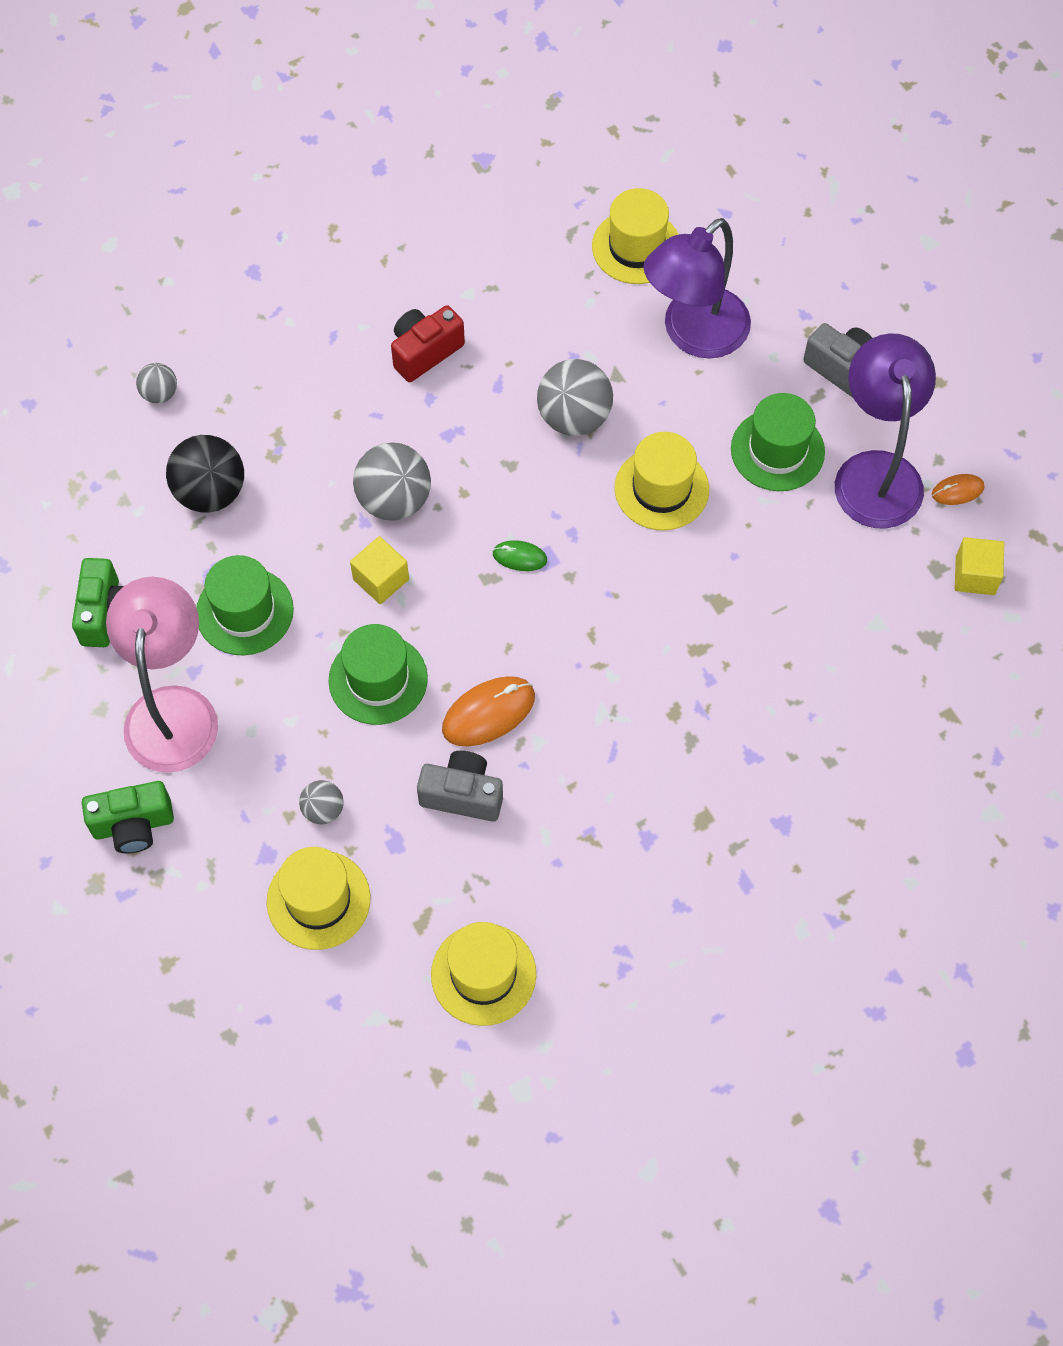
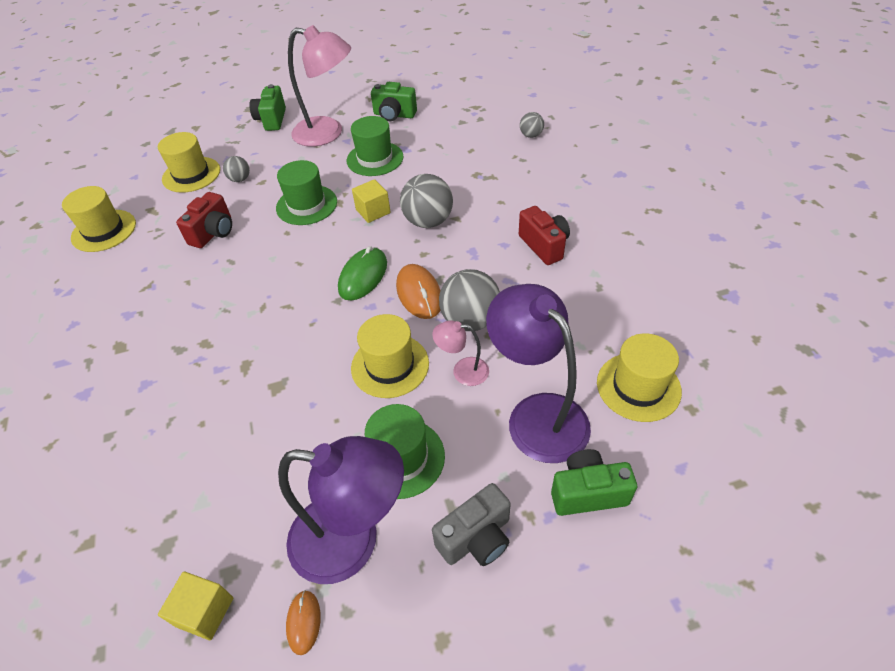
camera: 105 degrees right, 15 degrees down
black ball [166,435,244,513] -> none
grey camera [417,751,503,822] -> red camera [176,192,232,248]
orange mouse [442,676,535,747] -> orange mouse moved to [396,264,440,319]
green mouse [492,540,547,571] -> green mouse [338,246,387,300], size x1.79
none -> pink lamp [432,320,489,386]
none -> green camera [551,449,637,516]

